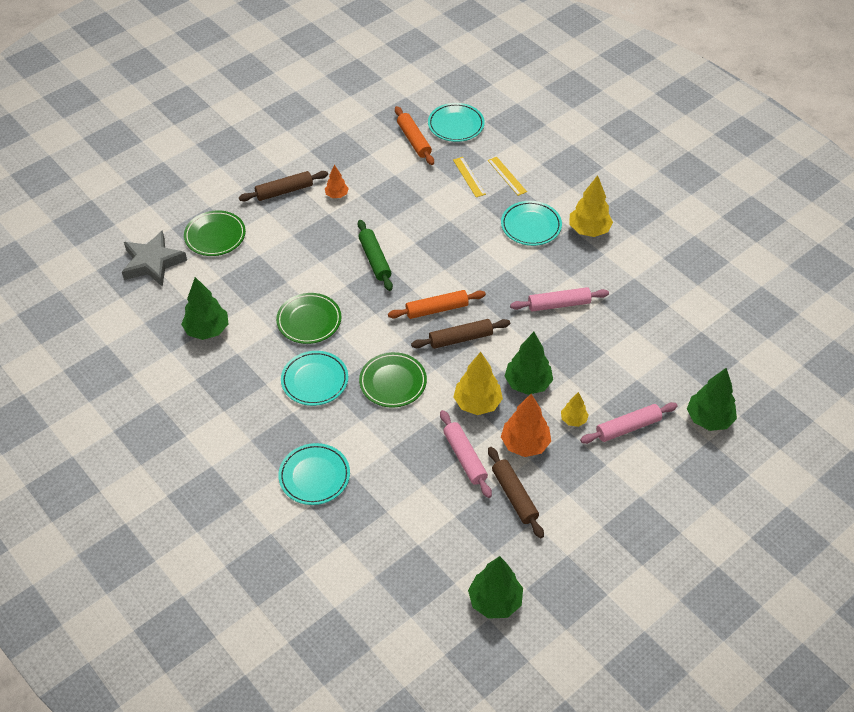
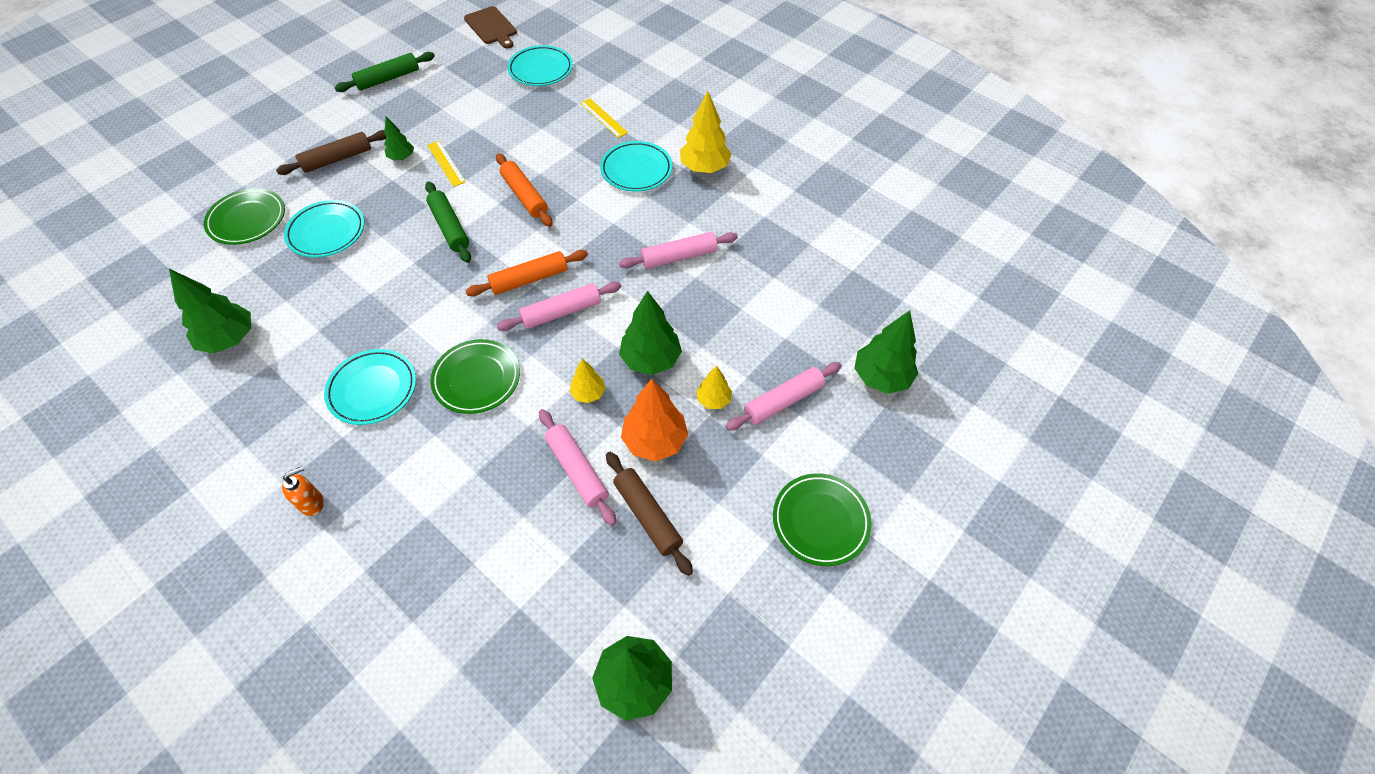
camera: 10 degrees left, 5 degrees up
grey star [122,230,187,287] -> none
green plate [276,293,341,344] -> green plate moved to [773,473,872,566]
turquoise plate [278,443,350,505] -> turquoise plate moved to [284,200,365,258]
orange tree [325,165,349,198] -> green tree [384,116,414,160]
orange rolling pin [395,106,434,165] -> orange rolling pin moved to [496,153,553,227]
brown rolling pin [411,319,510,349] -> pink rolling pin [497,282,621,331]
yellow ruler [453,157,486,197] -> yellow ruler moved to [427,141,466,187]
yellow tree [453,352,503,415] -> yellow tree [570,359,606,403], size x0.56
none -> orange soap dispenser [282,466,324,516]
none -> green rolling pin [334,52,435,92]
none -> brown cutting board [464,6,517,49]

